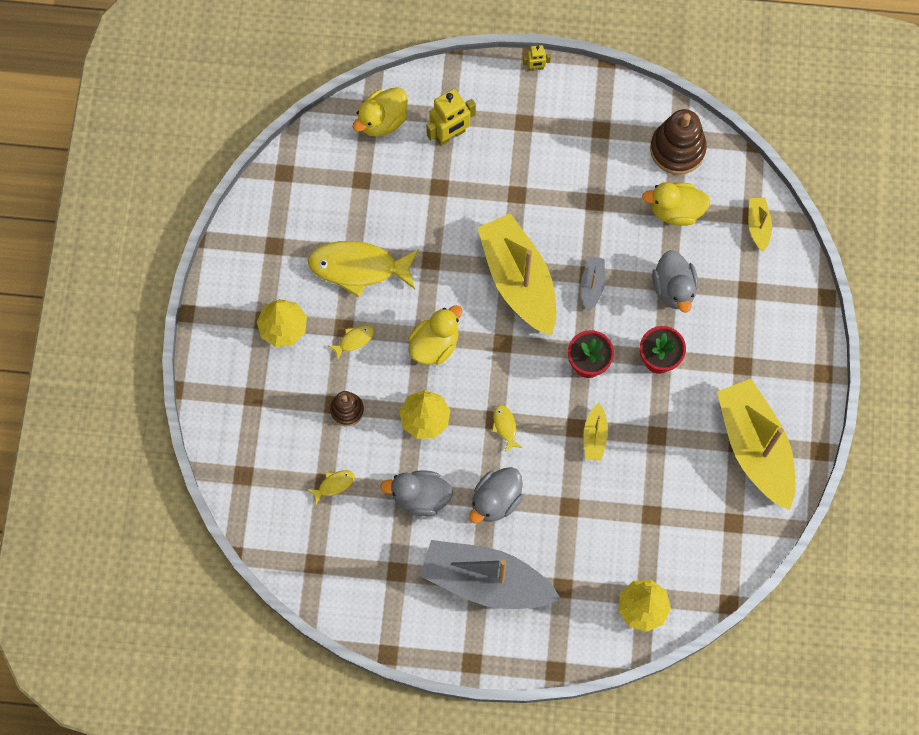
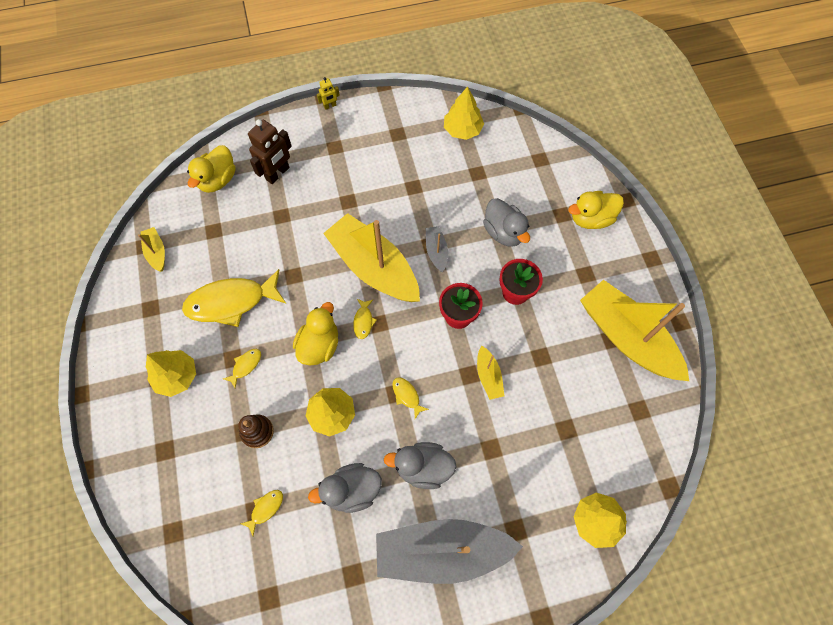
camera: 20 degrees left, 5 degrees down
yellow robot [426,89,476,146] -> brown robot [248,119,292,184]
grey duck [469,467,523,523] -> grey duck turned 75 degrees clockwise [384,442,457,489]
yellow duck [642,182,710,226] -> yellow duck moved to [568,191,624,229]
brown stacking toy [650,109,707,175] -> yellow tree [444,86,484,140]
yellow boat [748,197,772,251] -> yellow boat moved to [138,227,165,272]
none -> yellow fish [353,299,377,339]

